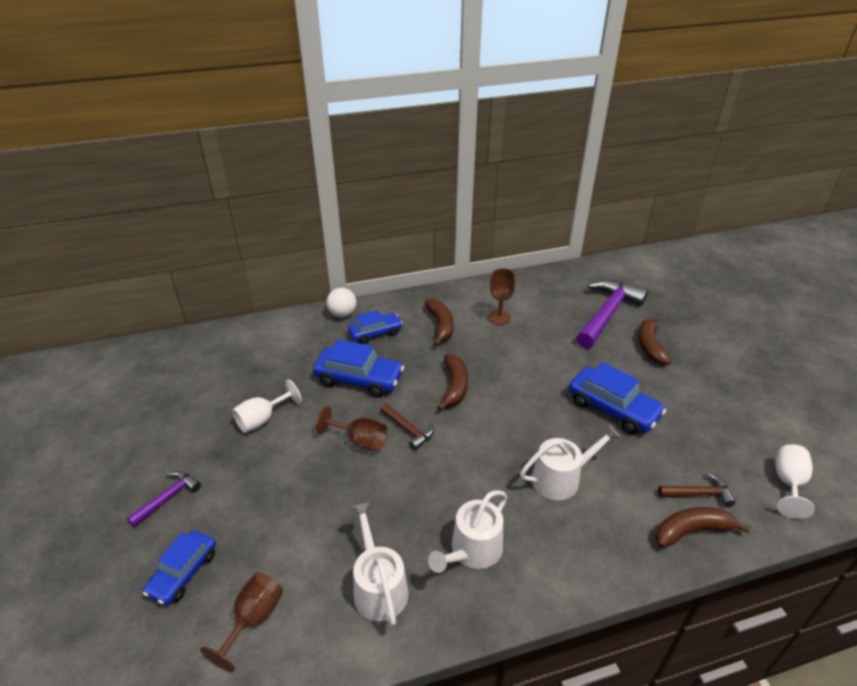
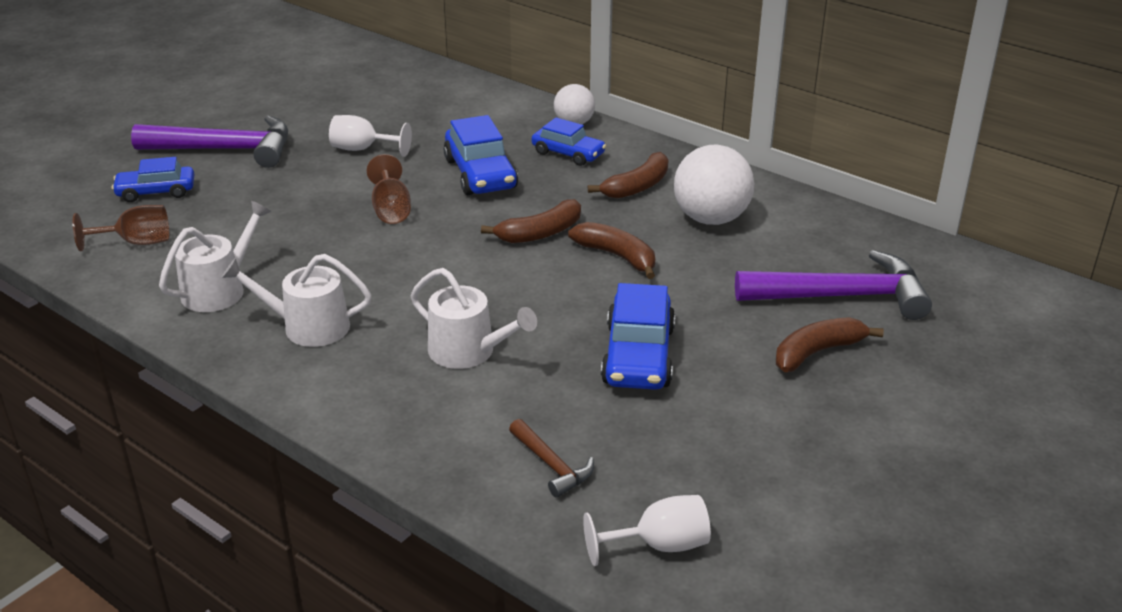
camera: 55 degrees right, 5 degrees down
purple hammer [127,471,201,527] -> purple hammer [131,115,288,168], size x2.05
brown hammer [380,403,434,450] -> none
brown goblet [488,268,515,325] -> white ball [674,145,754,225]
brown banana [655,507,751,548] -> brown banana moved to [568,222,655,279]

